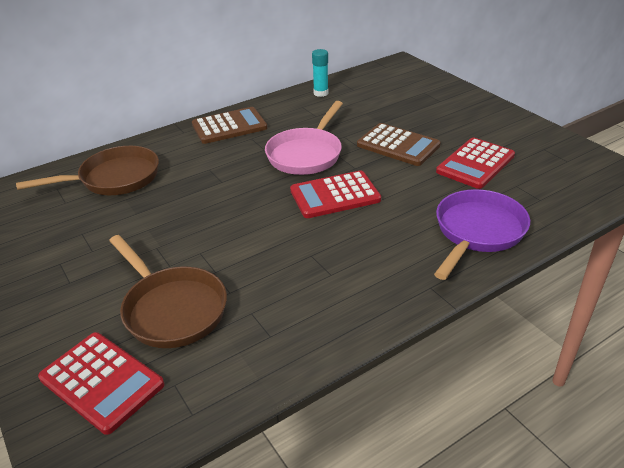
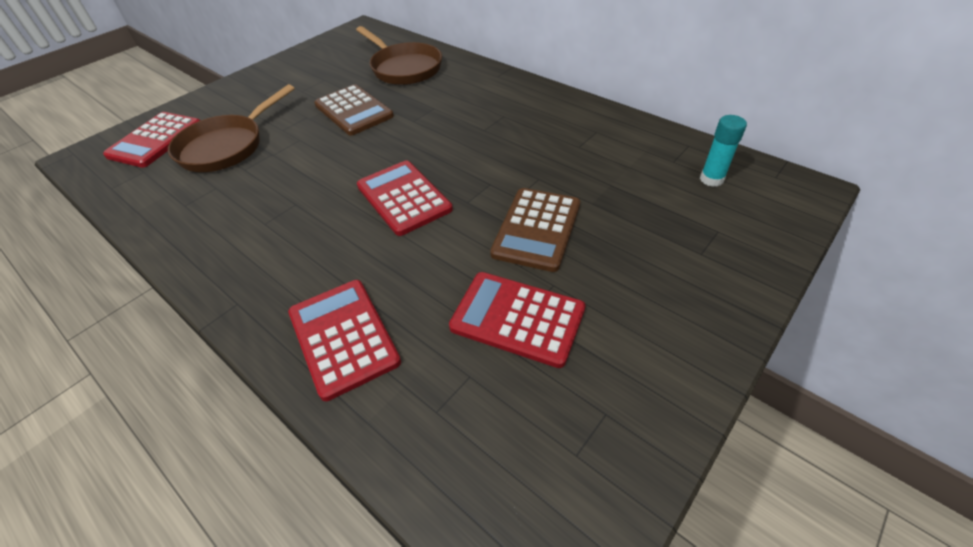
camera: 75 degrees right, 10 degrees up
brown calculator [192,107,267,144] -> brown calculator moved to [314,84,394,136]
pink pan [265,101,343,175] -> none
turquoise glue stick [312,49,329,97] -> turquoise glue stick moved to [700,115,747,187]
purple pan [434,189,530,280] -> red calculator [288,280,401,401]

